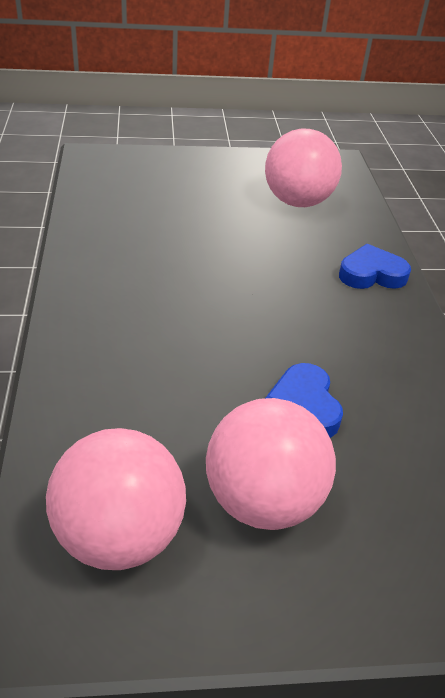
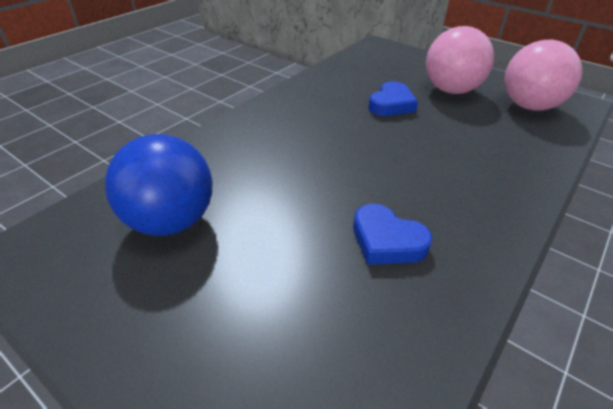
camera: 135 degrees left, 0 degrees up
pink ball [265,129,342,207] -> blue ball [105,134,212,236]
blue heart [339,244,411,289] -> blue heart moved to [353,204,433,265]

